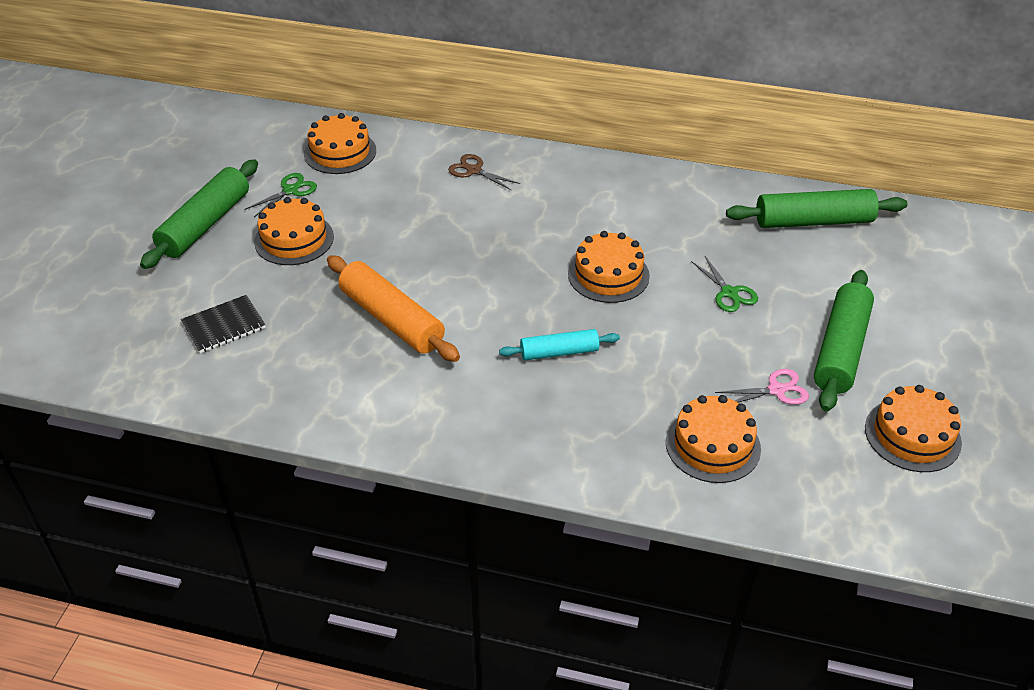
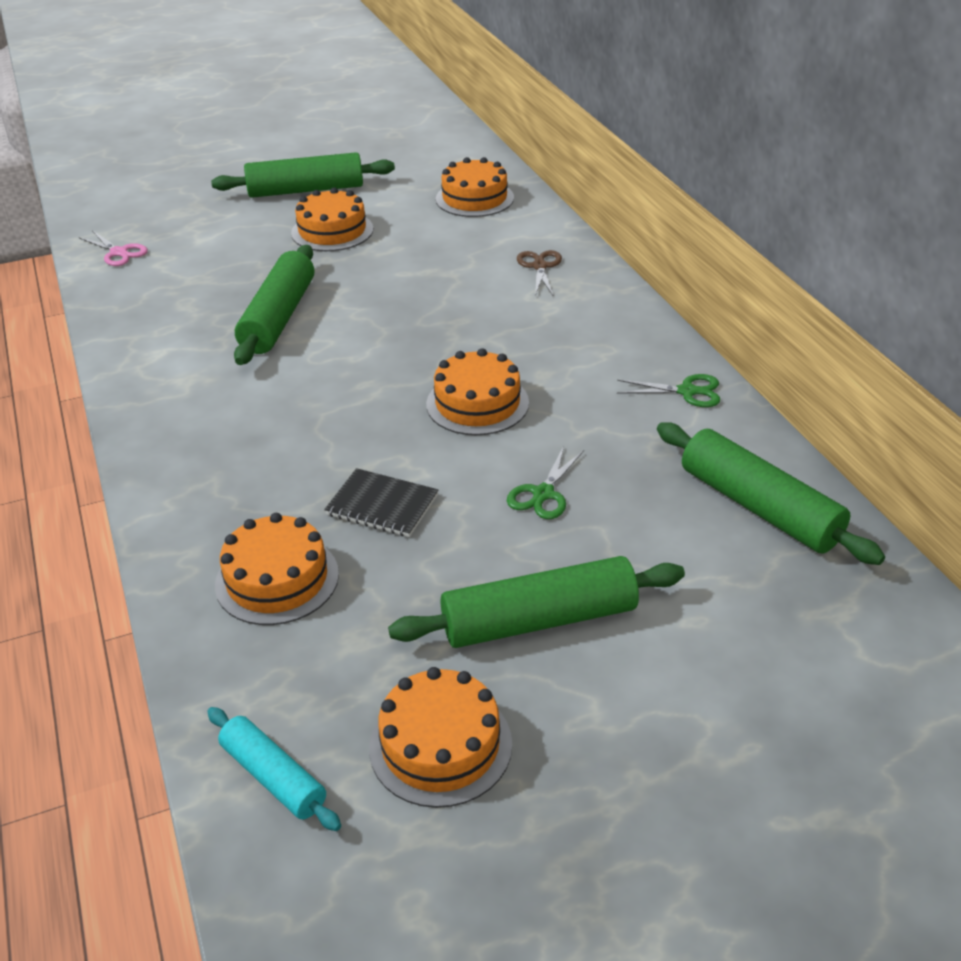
camera: 55 degrees right, 5 degrees down
black notebook [181,295,266,353] -> black notebook moved to [324,468,438,537]
green scissors [244,173,317,217] -> green scissors moved to [617,374,720,407]
orange rolling pin [327,255,460,362] -> green rolling pin [234,245,314,365]
turquoise rolling pin [499,329,620,360] -> turquoise rolling pin moved to [207,707,341,831]
pink scissors [715,369,809,405] -> pink scissors moved to [78,230,148,266]

